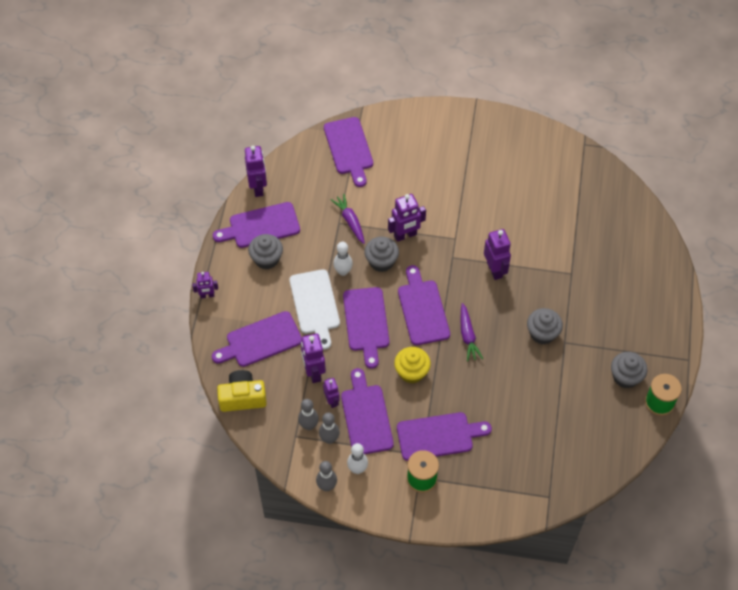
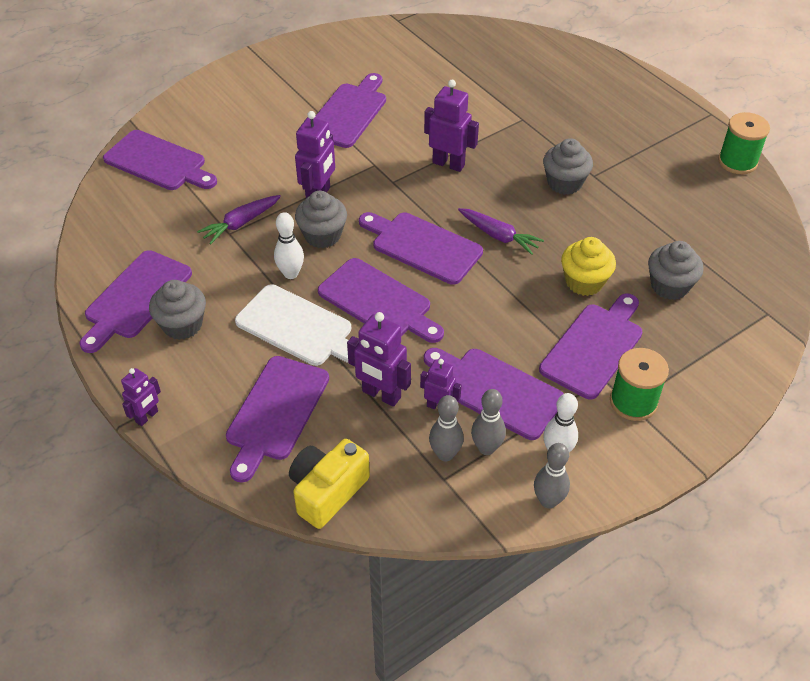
camera: 45 degrees left, 10 degrees down
purple robot [245,146,267,197] -> none
purple carrot [331,194,365,244] -> purple carrot turned 60 degrees counterclockwise [197,195,281,245]
yellow cupcake [394,347,431,383] -> yellow cupcake moved to [561,237,616,296]
grey cupcake [611,352,648,388] -> grey cupcake moved to [648,241,704,300]
none -> purple cutting board [315,73,386,148]

